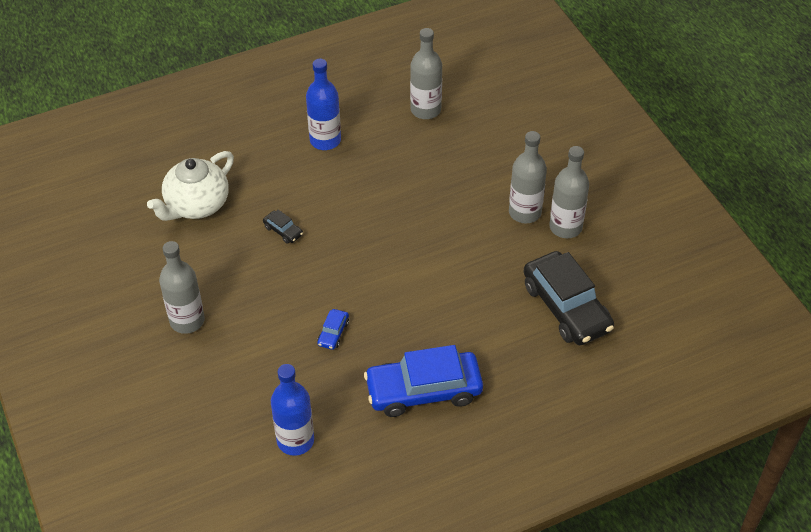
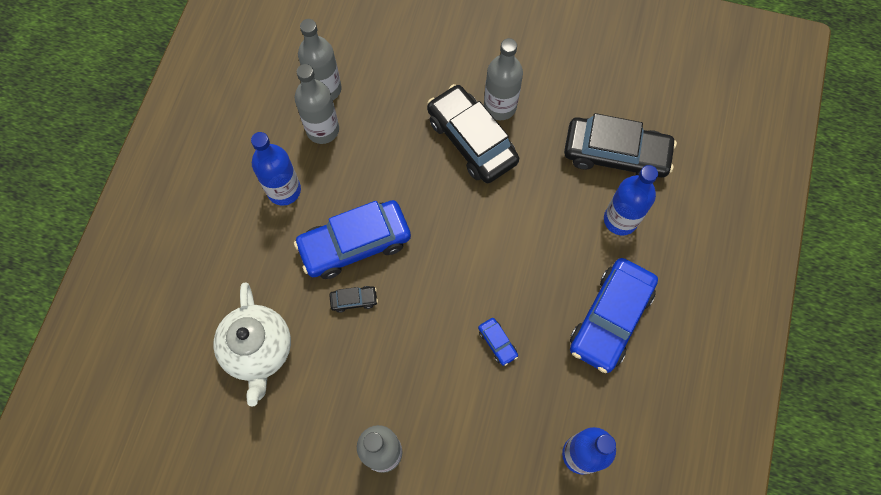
camera: 50 degrees left, 20 degrees up
grey bottle [549,146,589,238] -> grey bottle moved to [295,64,339,144]
none -> blue car [294,200,411,279]
none -> black car [427,84,519,183]
none -> blue bottle [604,165,658,236]

